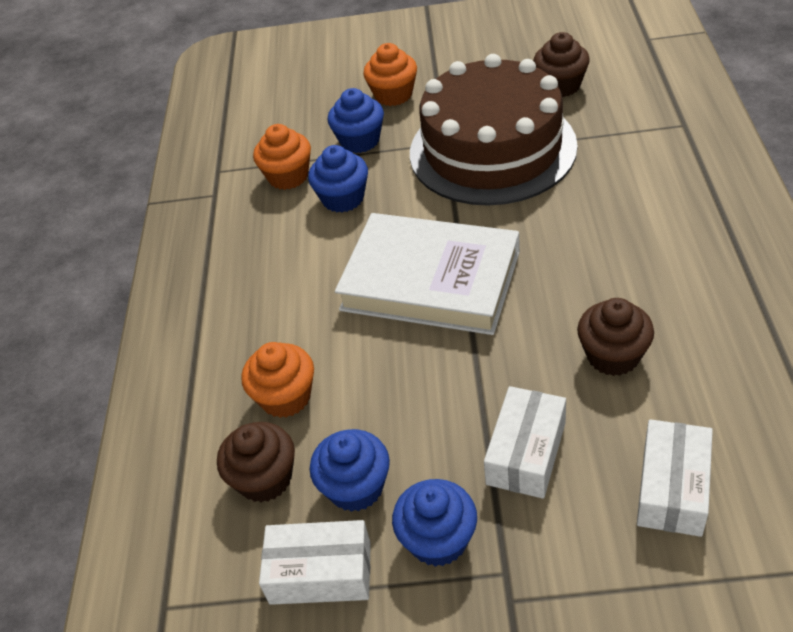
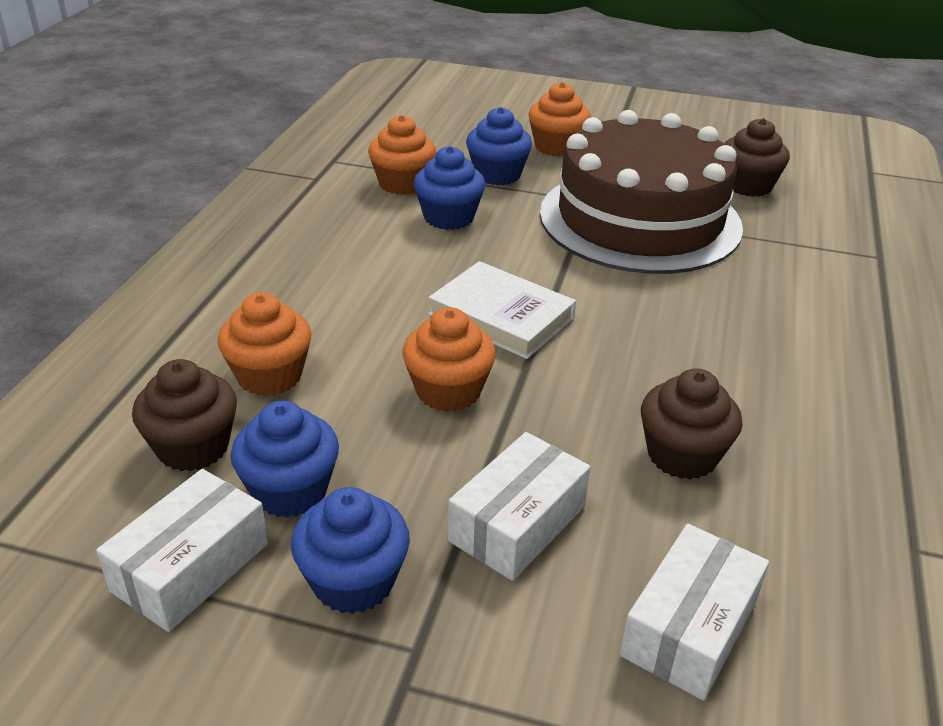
camera: 10 degrees right, 10 degrees down
white box [259,520,371,605] -> white box turned 75 degrees counterclockwise [96,469,268,632]
white book [335,213,520,335] -> white book [428,261,576,359], size x0.61
none -> orange cupcake [402,307,496,412]

